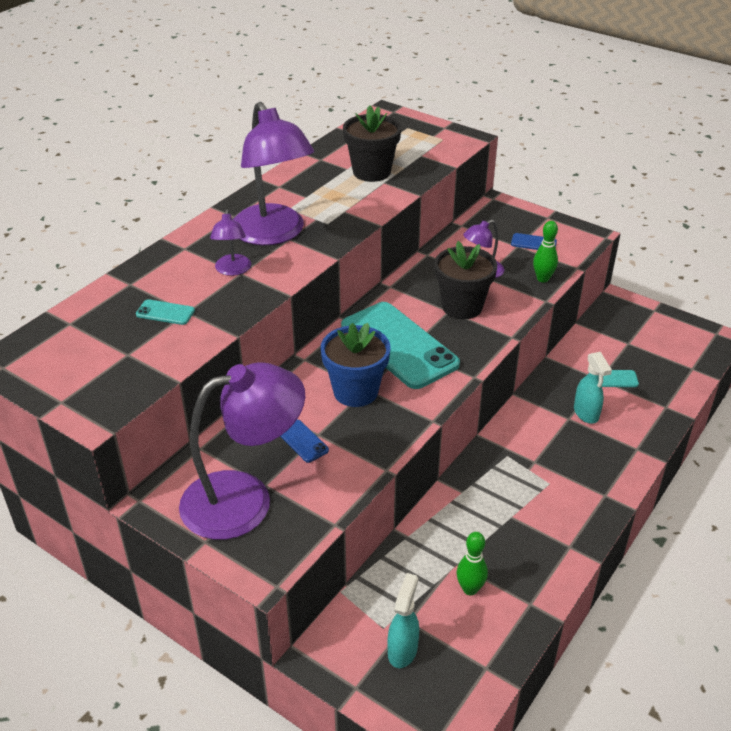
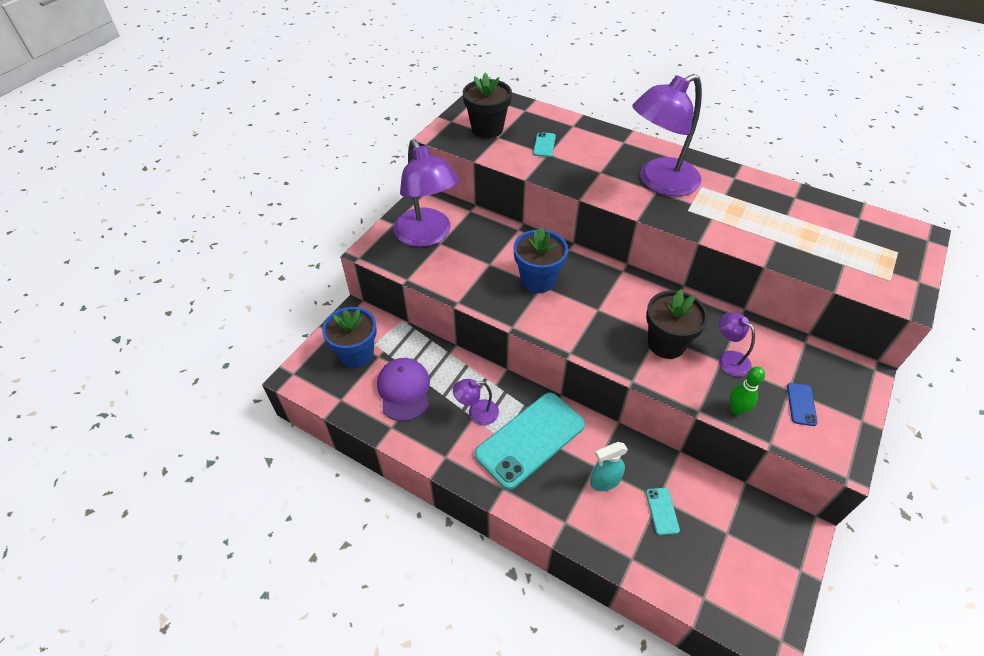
camera: 85 degrees right, 10 degrees up
purple lamp [210,209,251,276] -> purple lamp moved to [453,379,499,425]
blue phone [280,420,329,463] -> none
turquoise phone [341,302,460,389] -> turquoise phone moved to [475,392,585,490]
black flower pot [343,105,401,182] -> black flower pot moved to [463,73,512,138]
turquoise spray bottle [387,573,419,668] -> blue flower pot [322,307,377,368]
green bowling pin [456,532,488,595] -> purple cap [377,358,430,421]

